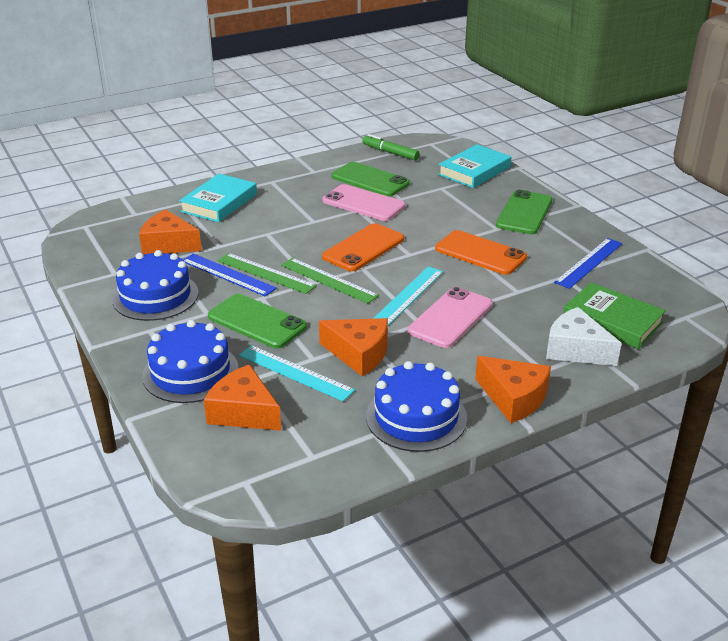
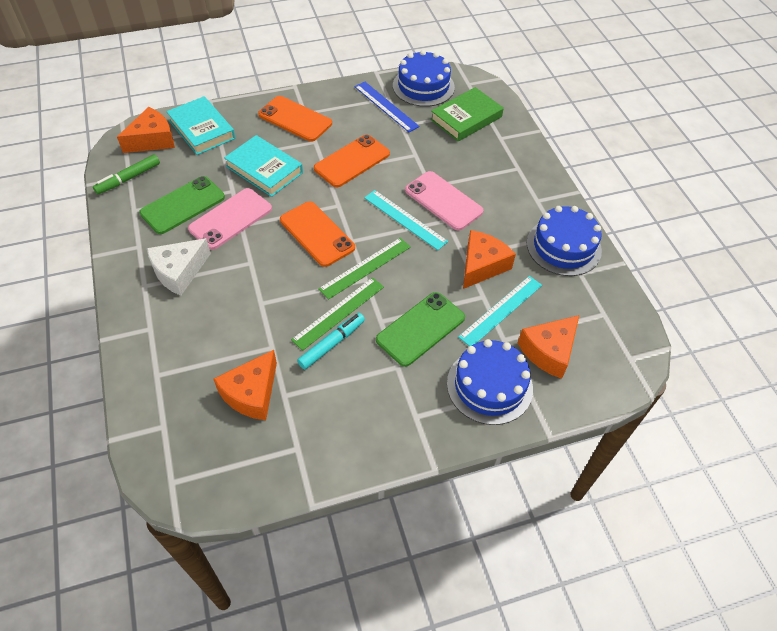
camera: 80 degrees left, 20 degrees up
blue cake [112,250,199,321] -> blue cake moved to [393,50,455,107]
turquoise book [179,174,257,222] -> turquoise book moved to [224,135,303,197]
blue ruler [183,253,277,296] -> turquoise marker [297,313,365,370]
orange cheese [475,356,551,423] -> orange cheese moved to [117,107,175,153]
green phone [496,190,552,234] -> orange phone [258,96,332,142]
white cheese [546,307,622,366] -> white cheese moved to [147,238,211,296]

